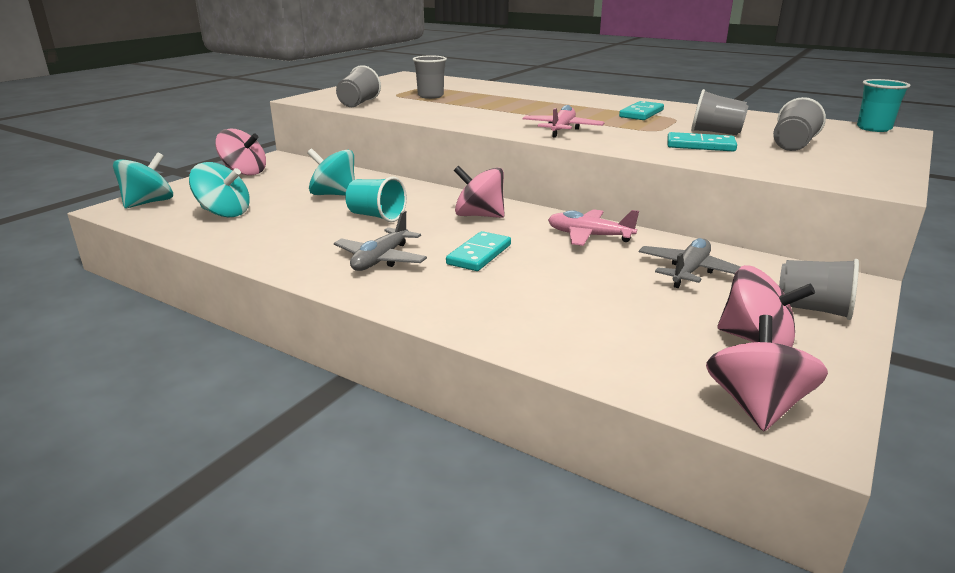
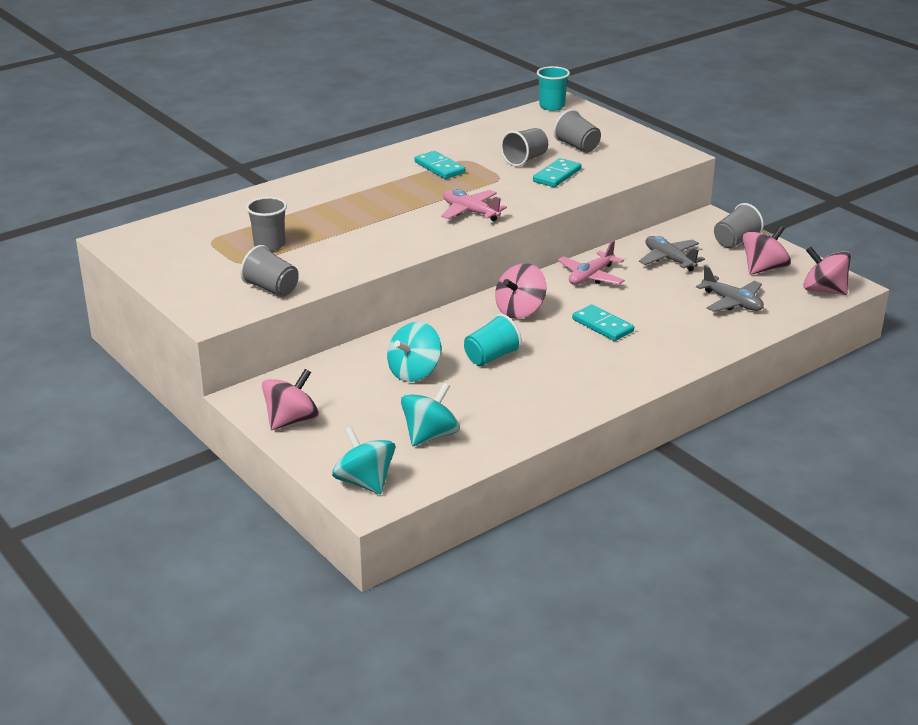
camera: 70 degrees left, 5 degrees up
grey plane [334,211,427,271] -> grey plane moved to [696,266,764,312]

